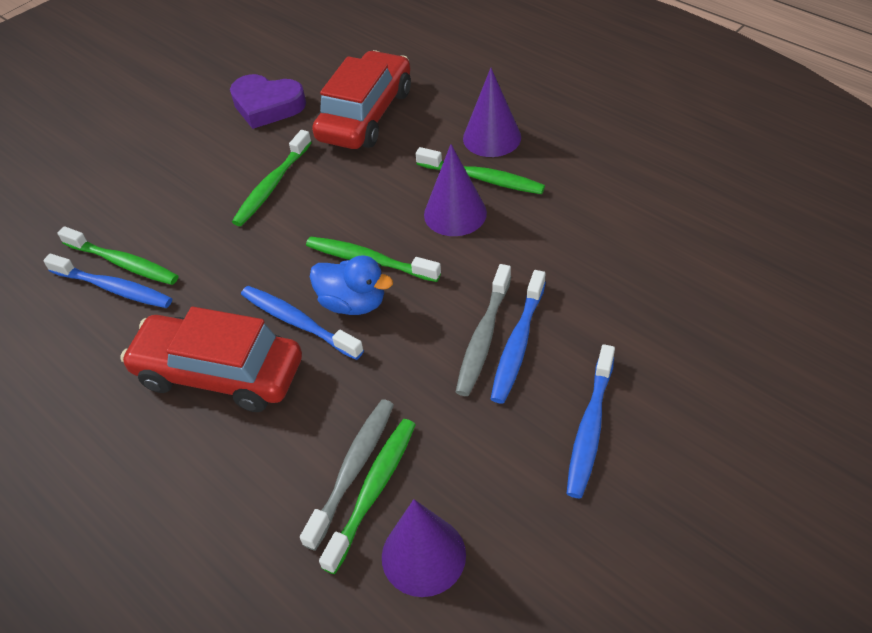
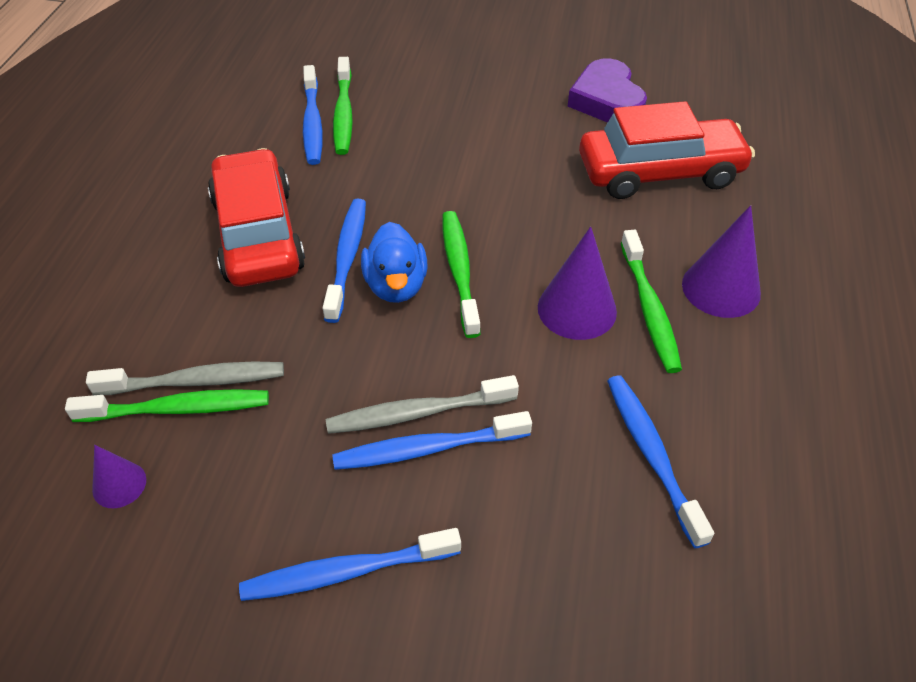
camera: 55 degrees right, 0 degrees up
green toothbrush [232,130,312,226] -> none
purple cone [382,499,466,597] -> purple cone [92,445,146,508], size x0.56
none -> blue toothbrush [607,375,714,548]

